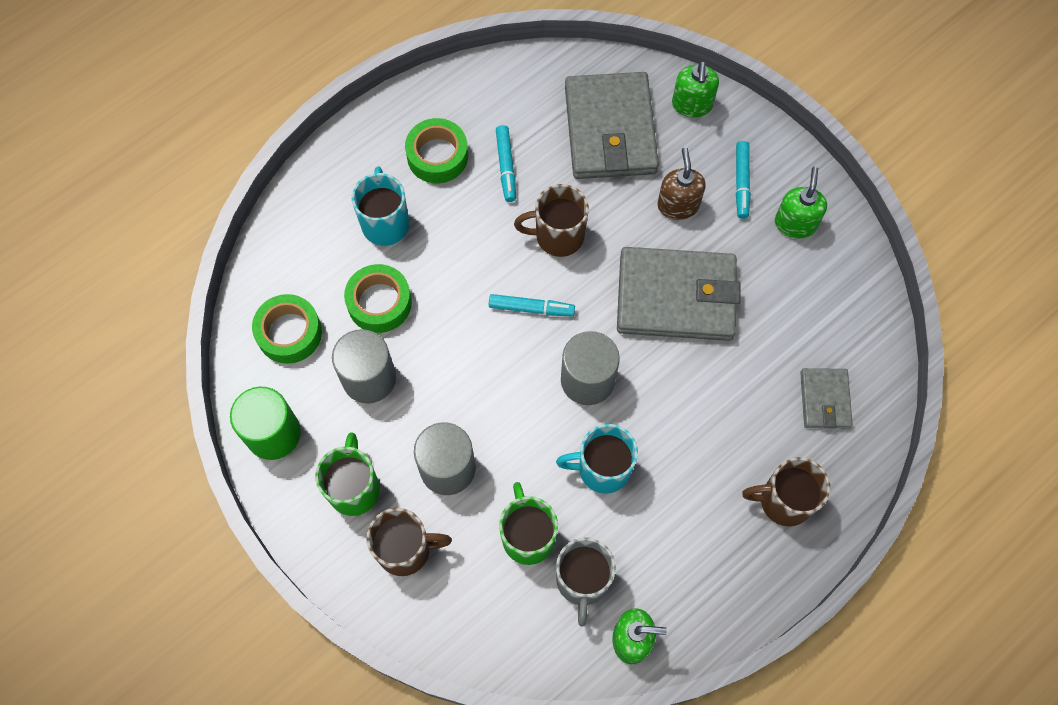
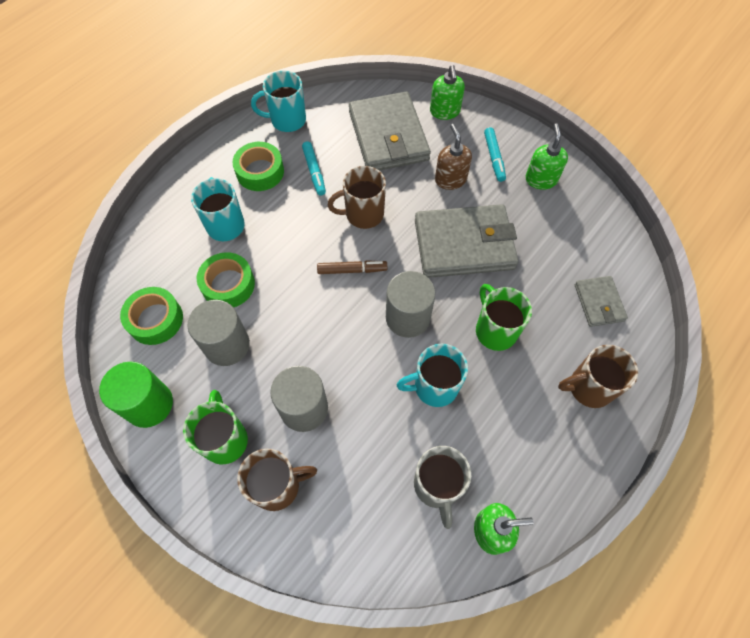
camera: 10 degrees left, 5 degrees down
turquoise marker [489,294,575,316] -> brown marker [317,260,387,274]
green mug [499,482,558,565] -> green mug moved to [476,284,532,351]
none -> turquoise mug [251,71,306,132]

